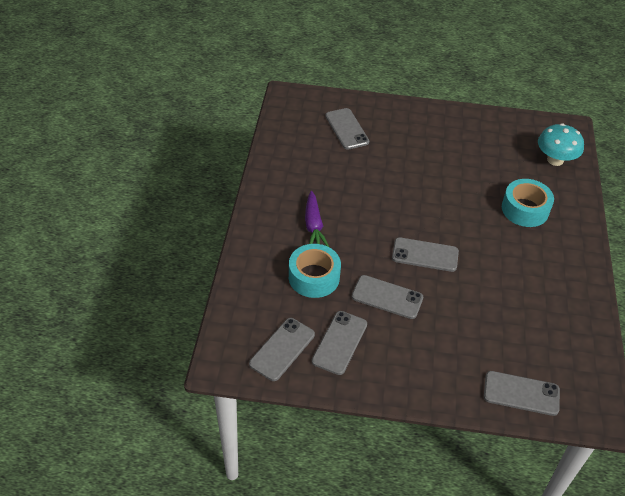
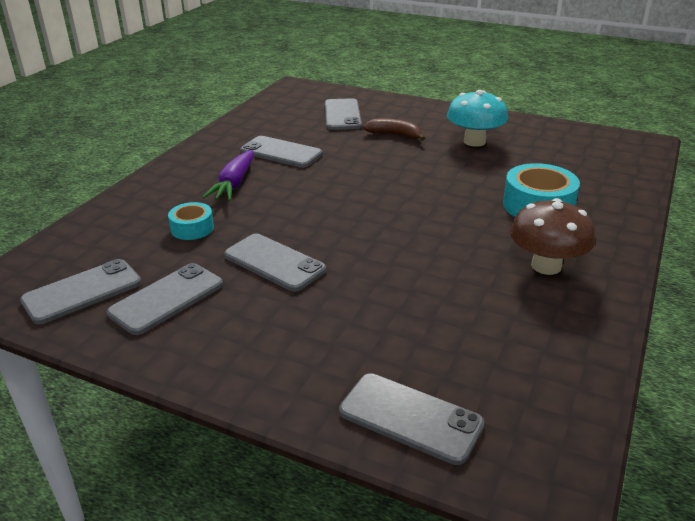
camera: 20 degrees right, 15 degrees down
turquoise tape [289,244,341,298] -> turquoise tape [168,202,214,240], size x0.58
grey phone [392,237,459,272] -> grey phone moved to [240,136,322,168]
turquoise mushroom [538,123,584,166] -> turquoise mushroom moved to [447,90,508,147]
none -> brown banana [363,119,425,141]
none -> brown mushroom [510,198,595,275]

